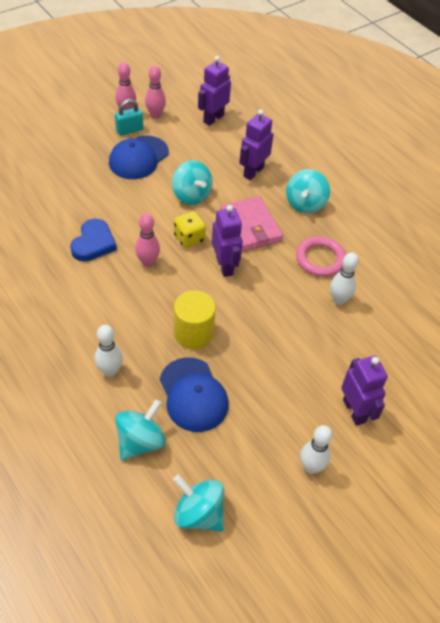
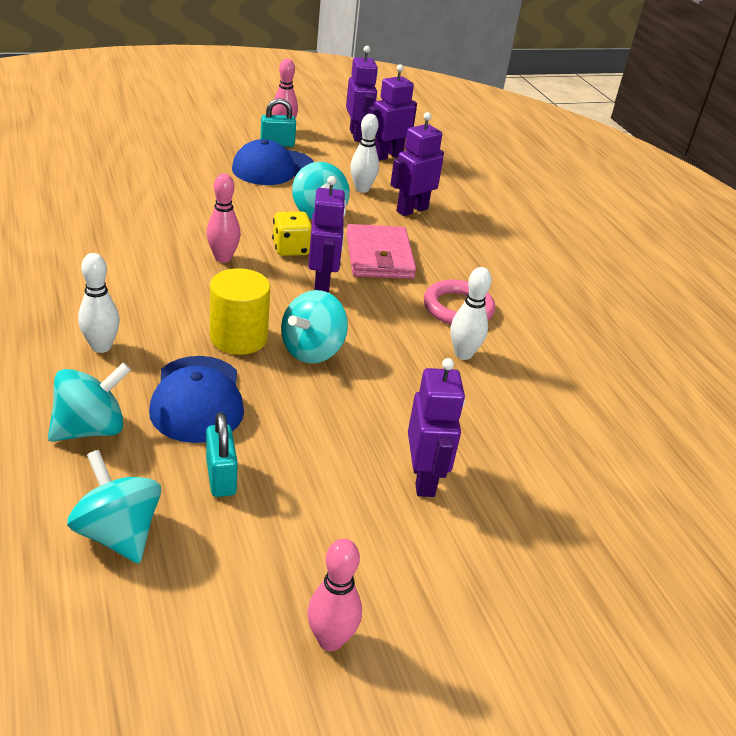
camera: 15 degrees right, 15 degrees down
blue heart [70,218,117,262] -> none
pink bowling pin [145,66,166,119] -> pink bowling pin moved to [308,539,362,651]
turquoise spinning top [286,169,330,214] -> turquoise spinning top moved to [281,290,348,364]
white bowling pin [300,425,333,474] -> white bowling pin moved to [350,114,379,193]
none -> turquoise padlock [206,412,238,497]
none -> purple robot [346,46,378,142]

